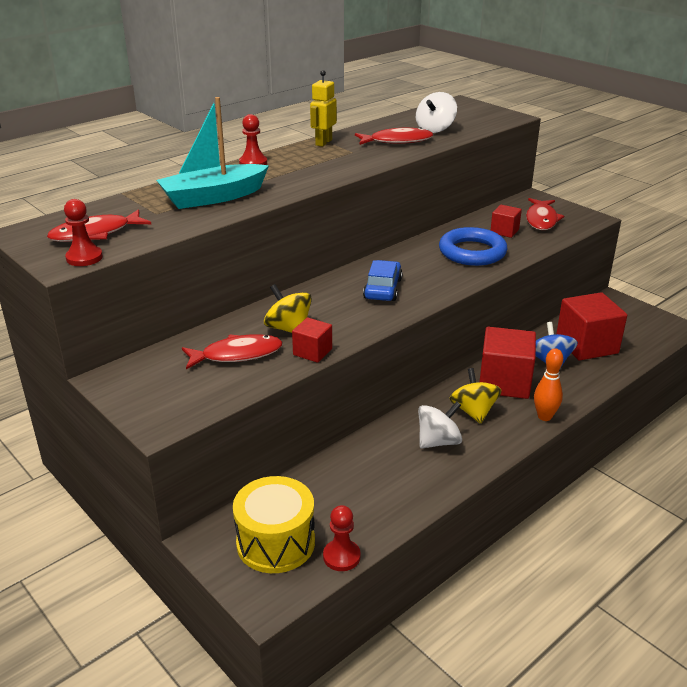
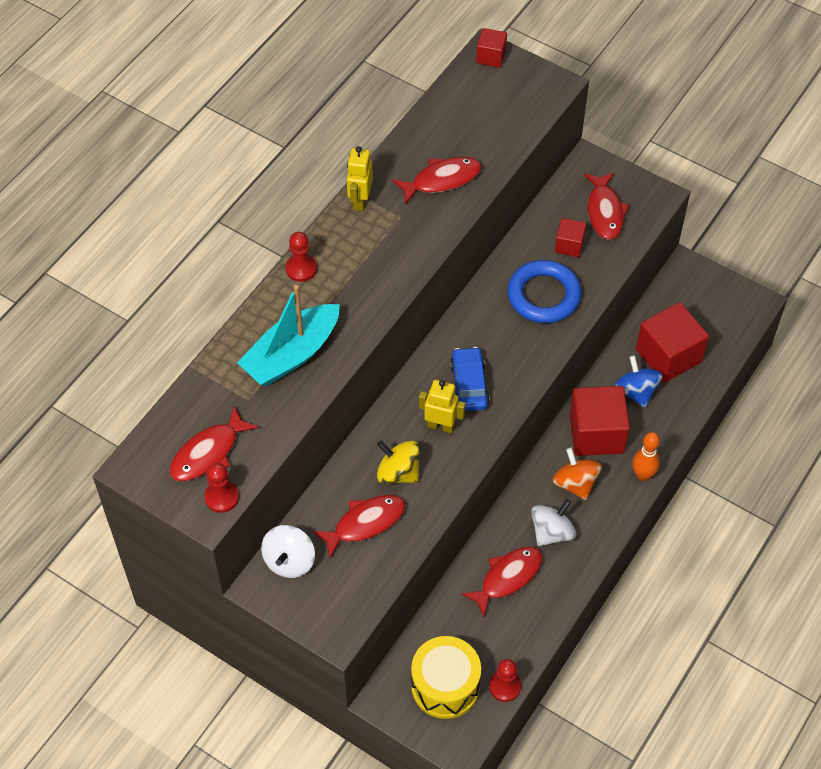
camera: 15 degrees left, 25 degrees up
red cube [292,317,332,363] -> red cube moved to [476,28,507,68]
white spinning top [416,92,457,133] -> white spinning top moved to [261,525,315,578]
yellow spinning top [449,368,502,424] -> orange spinning top [552,448,602,500]
none -> yellow robot [419,380,466,433]
none -> red fish [461,547,542,617]

